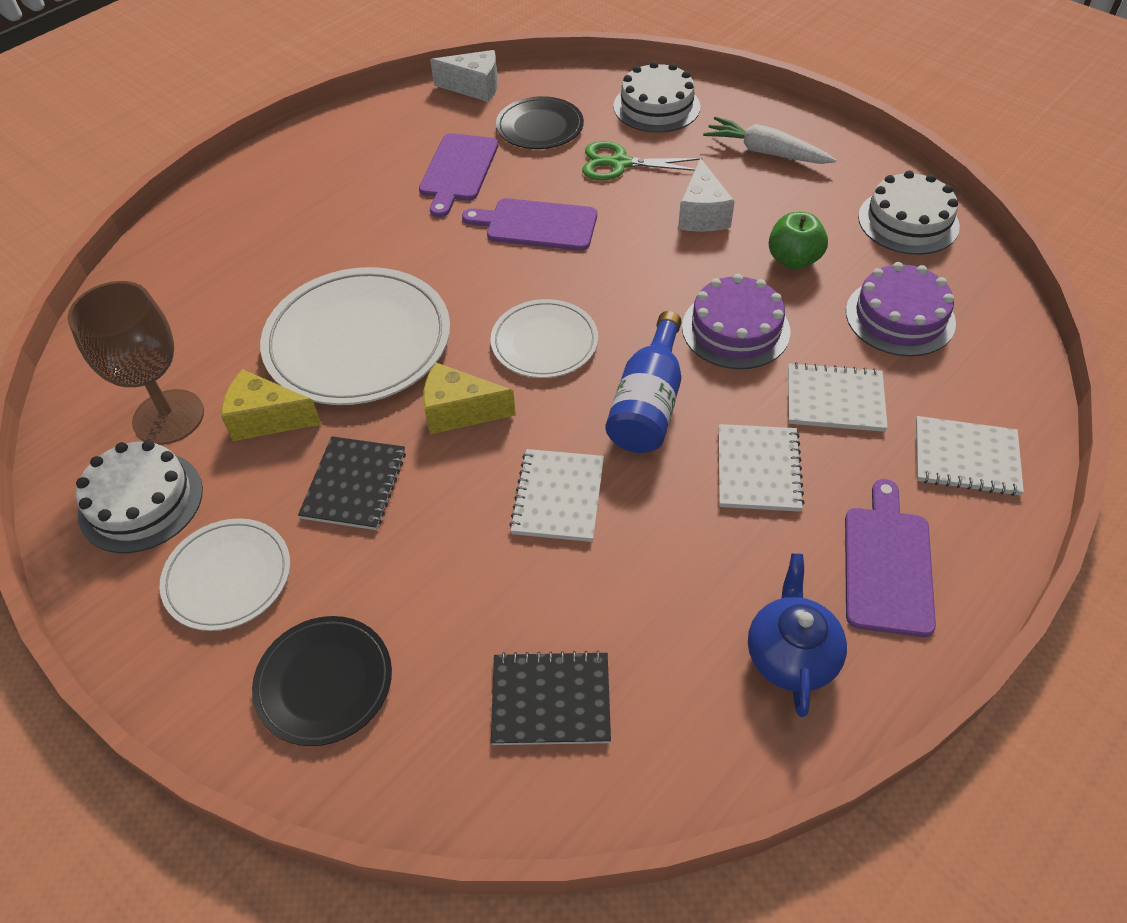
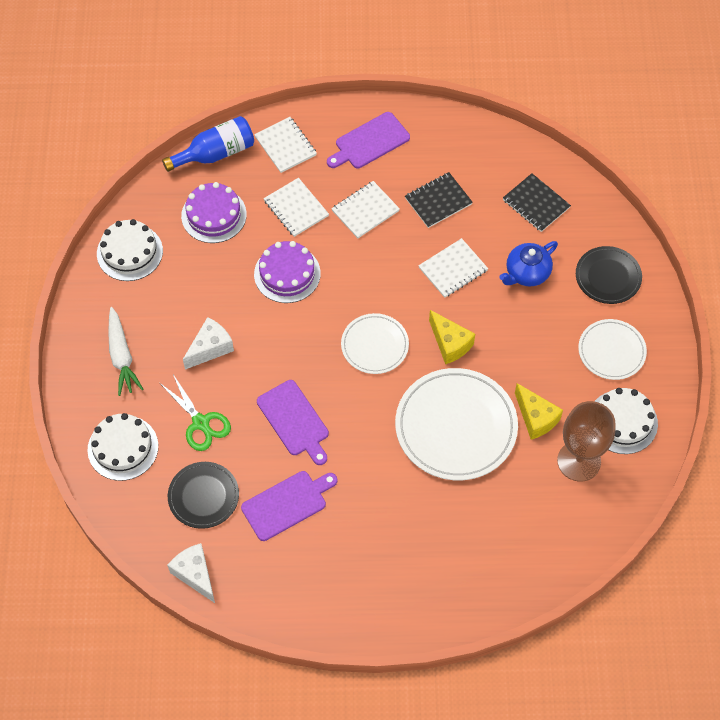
camera: 135 degrees left, 10 degrees up
black notebook [298,436,406,530] -> black notebook moved to [405,172,473,228]
blue bottle [605,311,681,453] -> blue bottle moved to [162,116,254,172]
blue teapot [748,553,847,717] -> blue teapot moved to [499,241,558,286]
green apple [769,212,828,269] -> none

